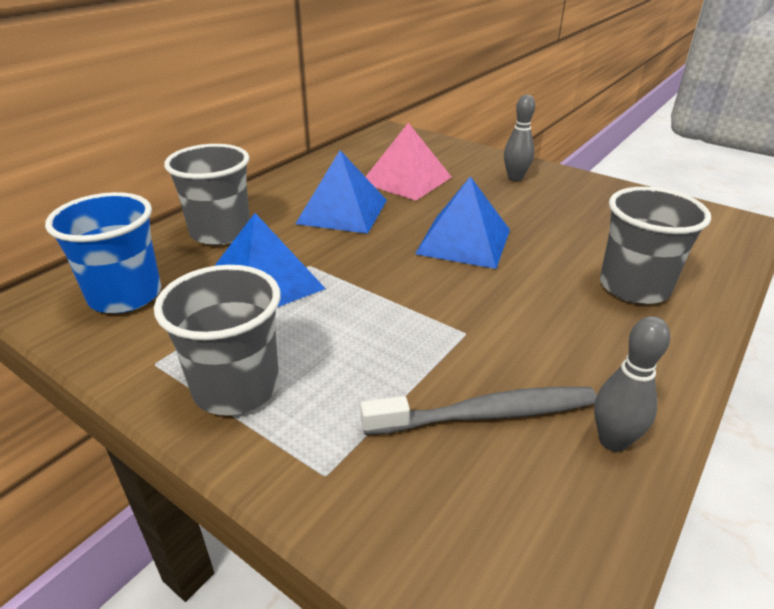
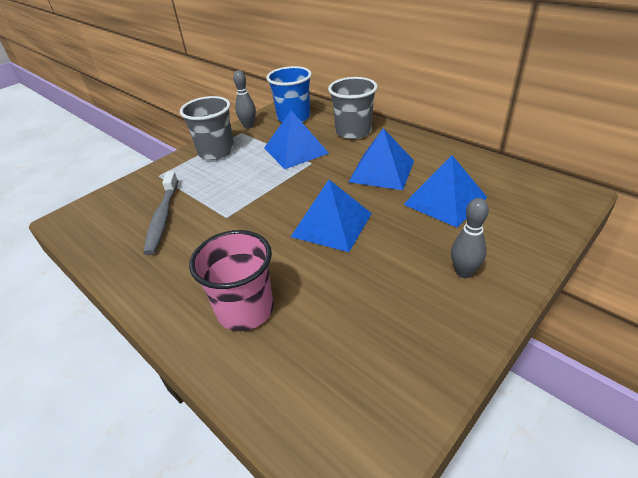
camera: 100 degrees right, 5 degrees up
pink pyramid [366,123,452,201] -> blue pyramid [403,155,487,228]
grey bowling pin [594,316,670,452] -> grey bowling pin moved to [233,70,256,128]
grey cup [600,187,711,304] -> pink cup [189,230,274,331]

